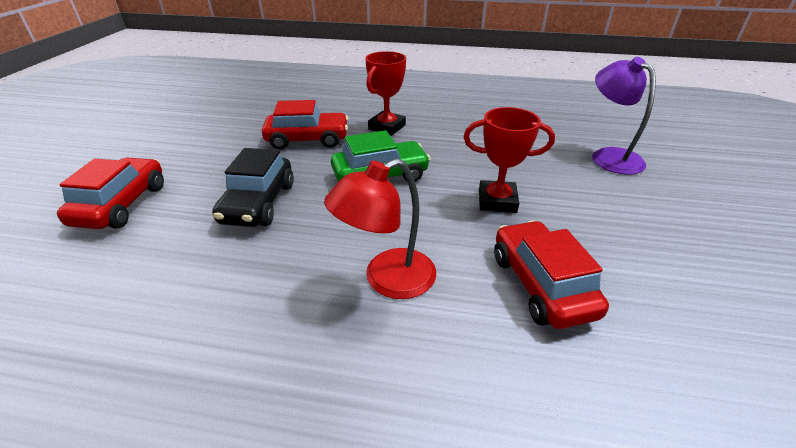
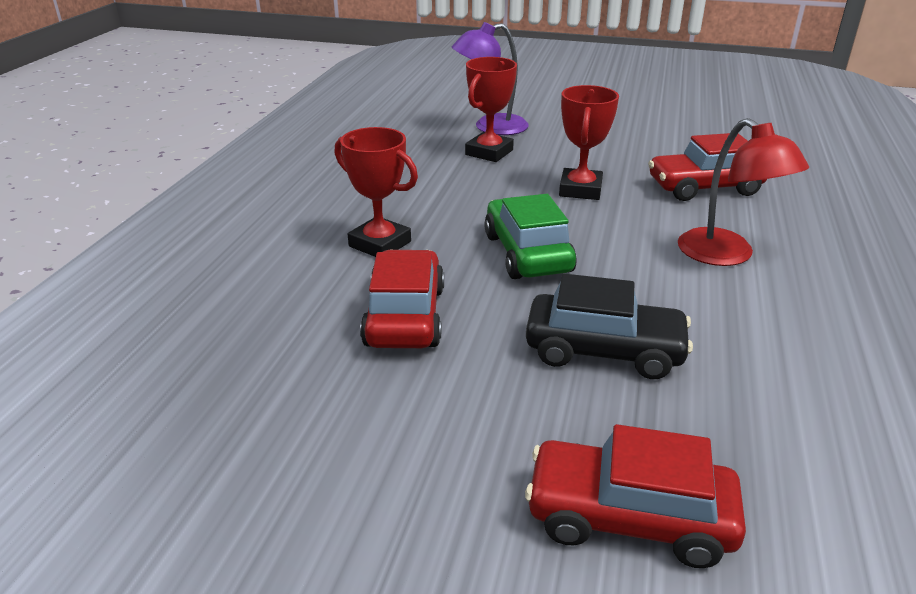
camera: 85 degrees left, 5 degrees down
none -> red trophy [465,57,517,162]

